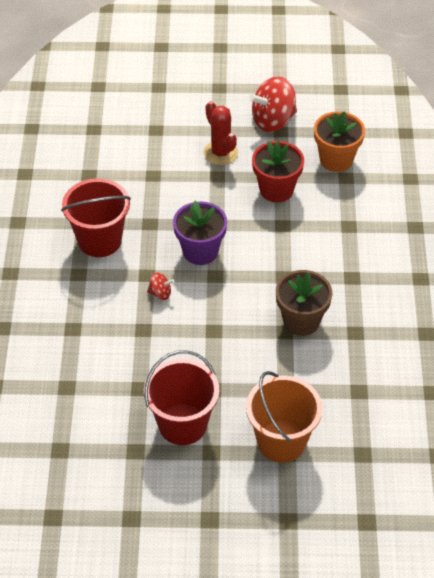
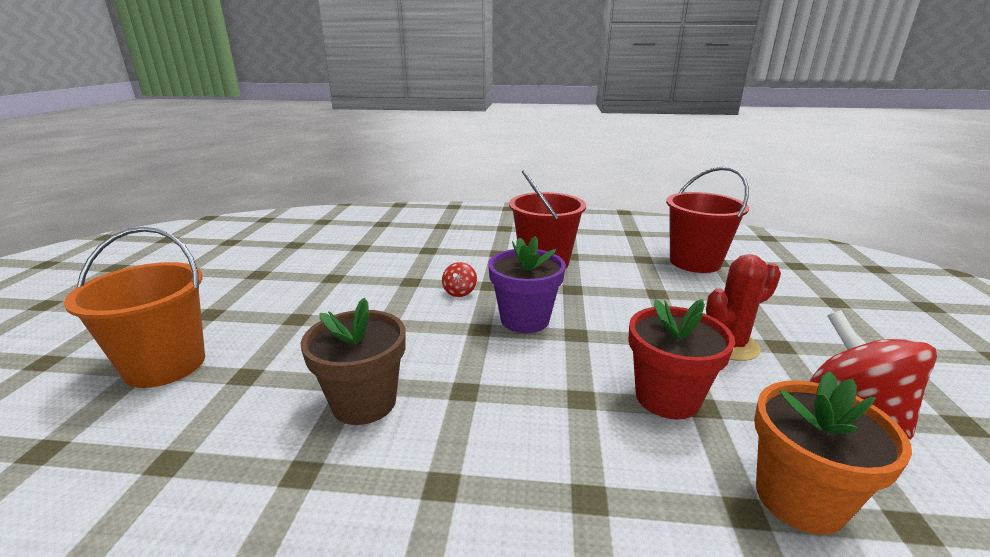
camera: 95 degrees right, 25 degrees down
red bucket [144,350,219,445] -> red bucket moved to [666,167,749,273]

